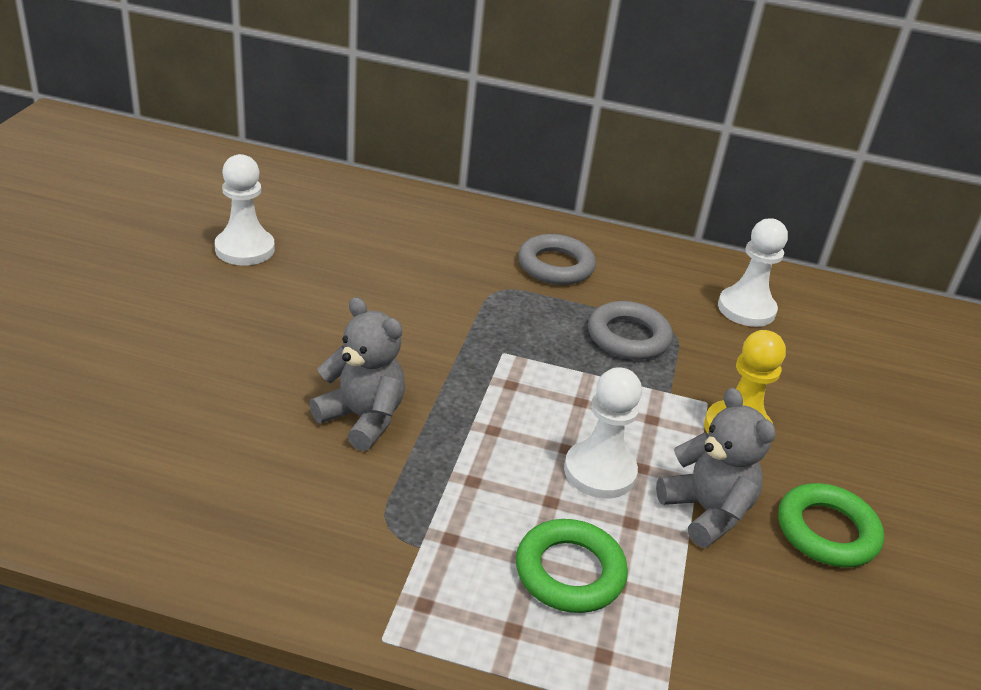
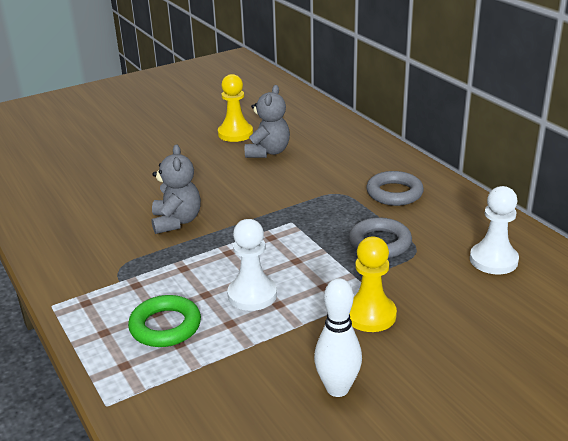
camera: 50 degrees right, 5 degrees down
white pawn [215,154,275,265] -> yellow pawn [218,74,253,142]
grey teddy bear [656,388,776,548] -> grey teddy bear moved to [245,85,290,158]
green ring [778,483,884,568] -> white bowling pin [314,278,362,397]

